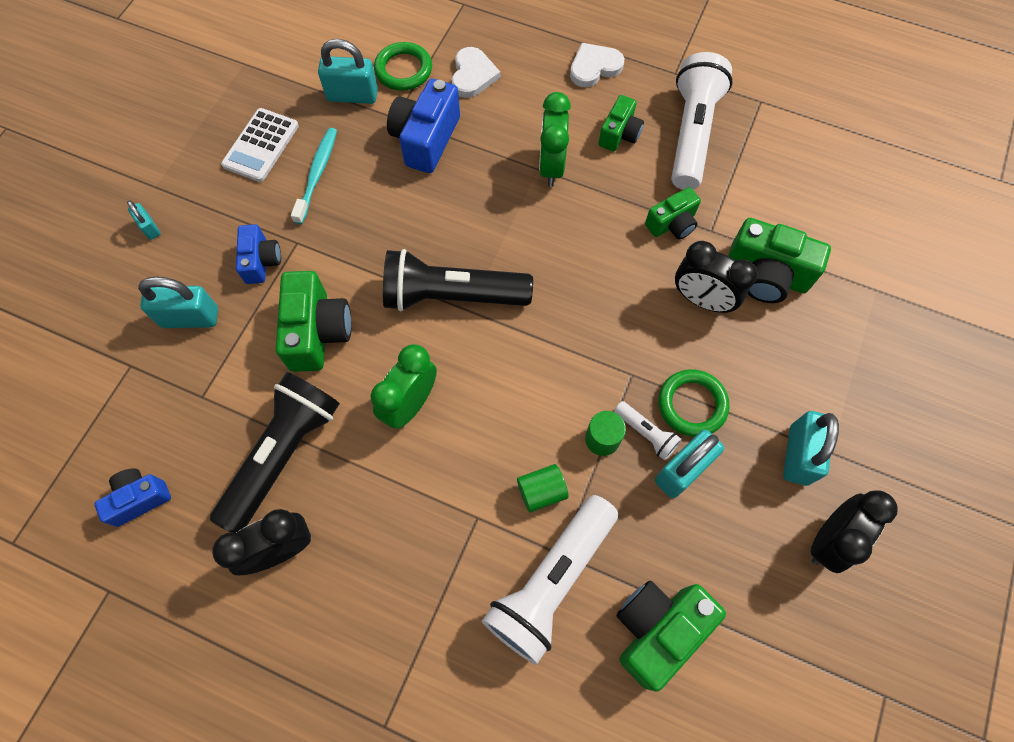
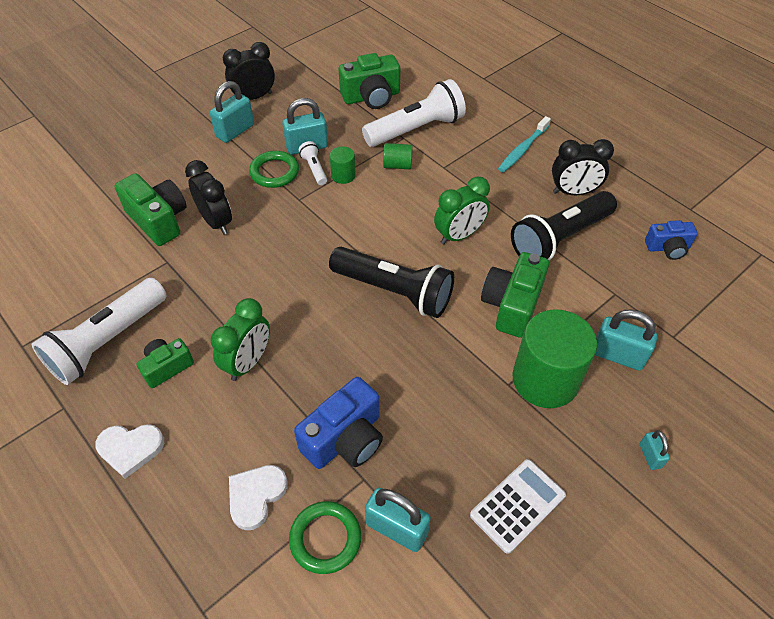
camera: 155 degrees left, 15 degrees down
blue camera [236,224,281,284] -> green cylinder [512,309,597,408]
turquoise toothbrush [291,128,337,224] -> turquoise toothbrush moved to [498,116,551,172]
green camera [645,187,701,239] -> none

